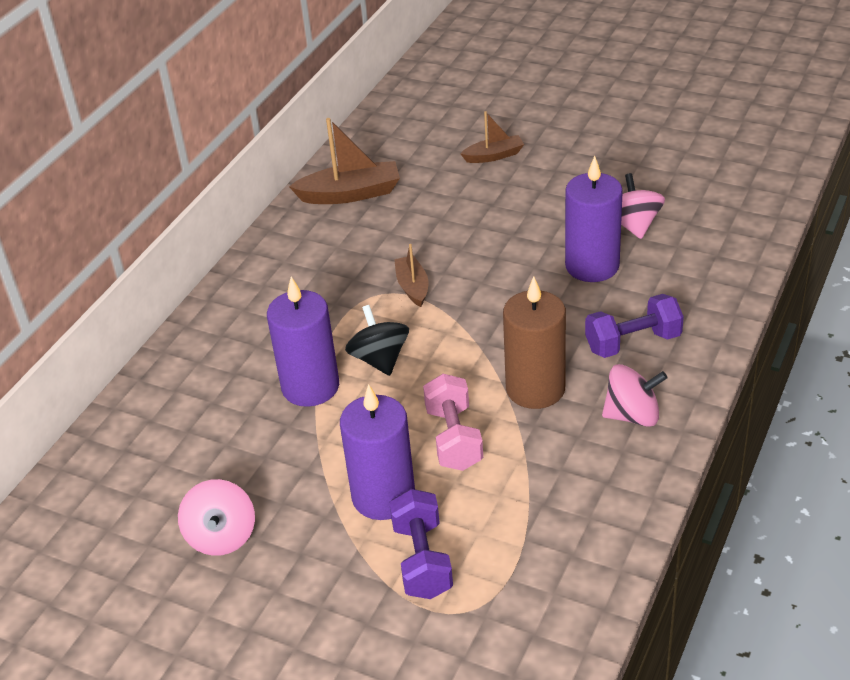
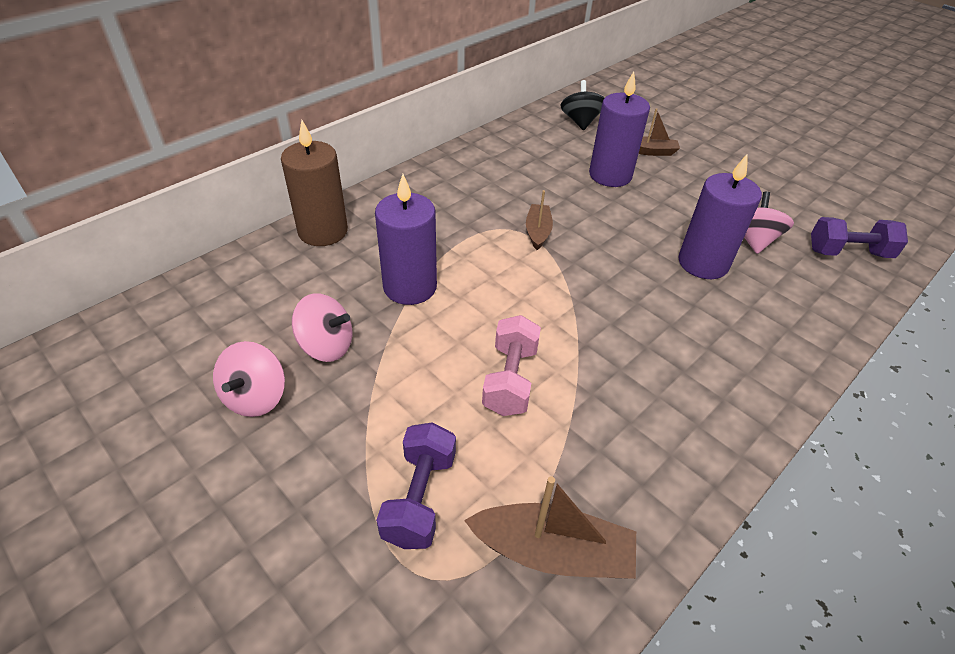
camera: 15 degrees right, 5 degrees up
brown boat [289,118,400,204] -> brown boat moved to [464,476,636,579]
purple candle [340,384,415,520] -> purple candle moved to [589,71,650,187]
black spinning top [345,305,409,376] -> black spinning top moved to [561,80,604,130]
brown candle [503,276,566,409] -> brown candle moved to [281,120,348,246]
purple dumbbell [585,294,684,358] -> purple dumbbell moved to [811,217,908,258]
pink spinning top [602,364,668,427] -> pink spinning top moved to [292,293,352,362]

